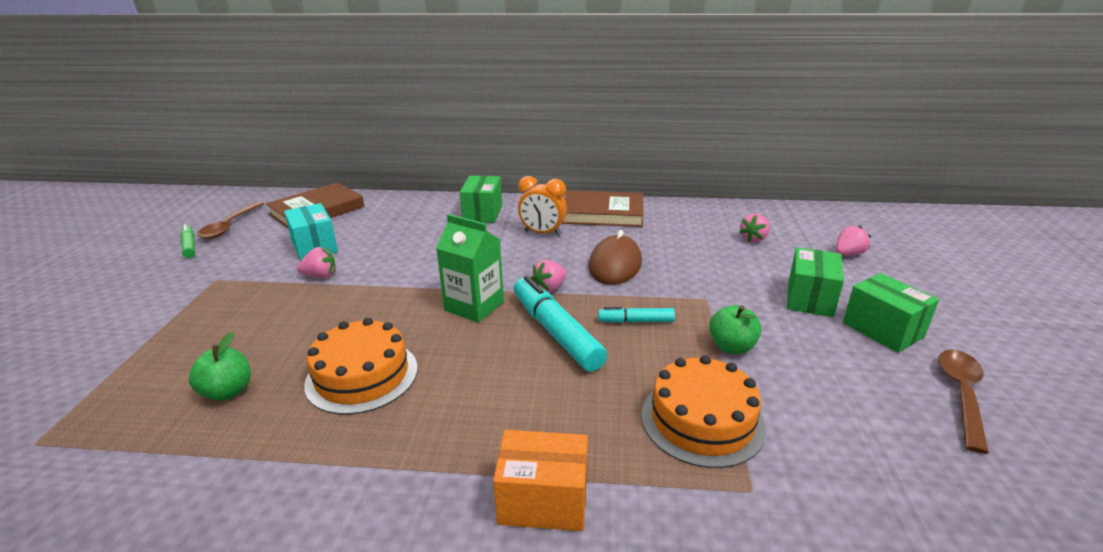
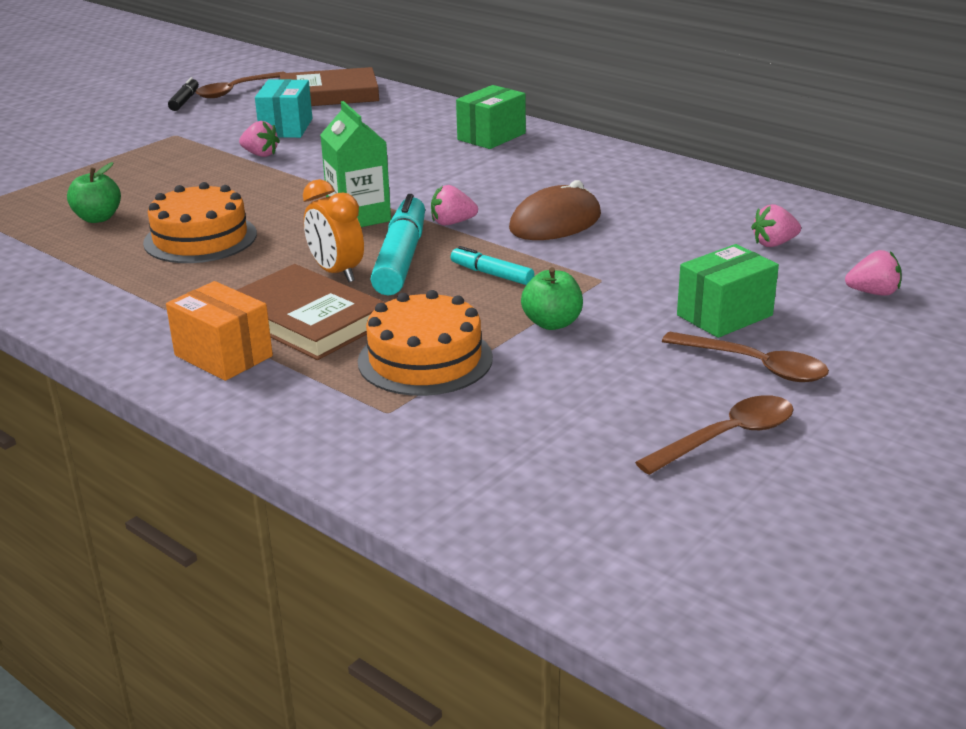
camera: 35 degrees right, 0 degrees up
green marker [180,224,195,258] -> black marker [168,77,199,111]
orange clock [518,176,567,236] -> orange clock moved to [303,179,364,282]
brown book [562,191,644,227] -> brown book moved to [237,264,386,360]
green box [843,273,939,353] -> brown spoon [662,332,829,382]

